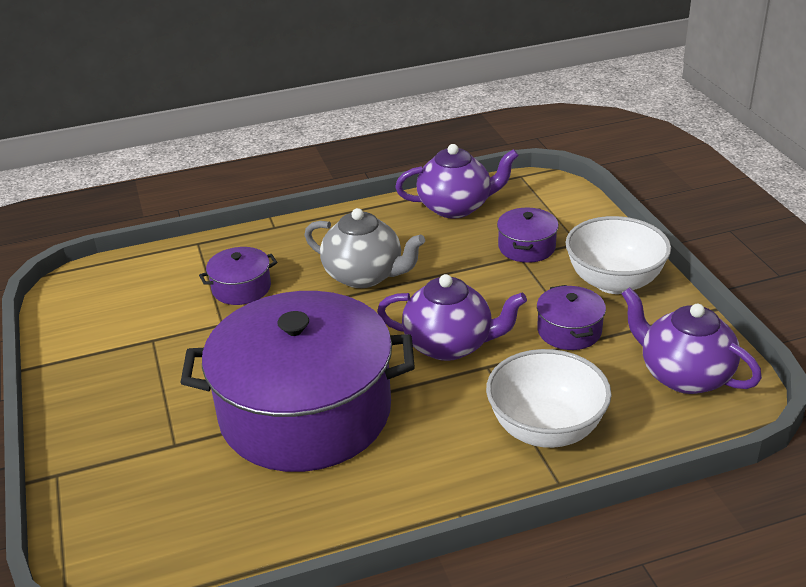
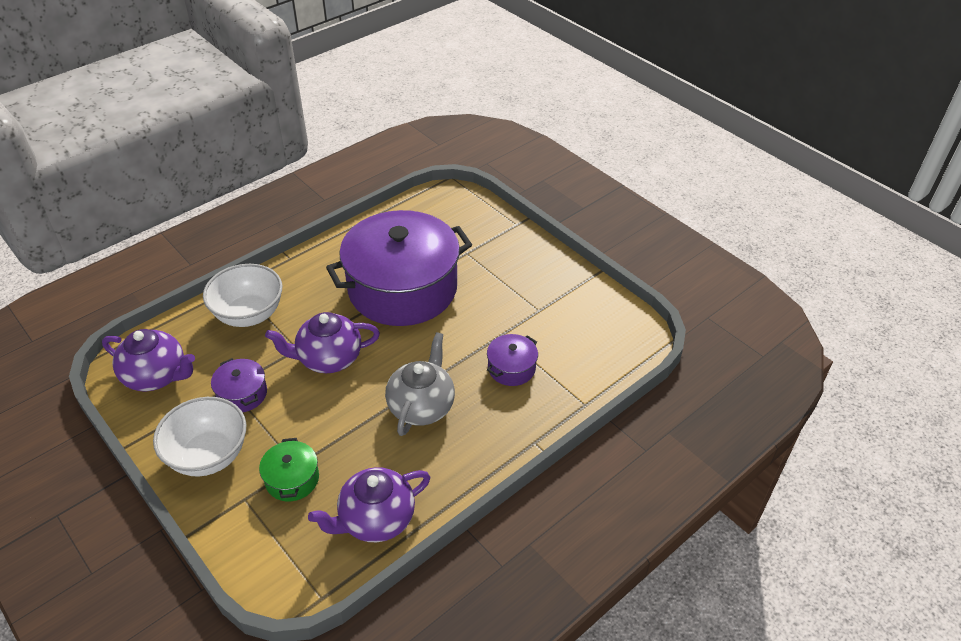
camera: 155 degrees right, 10 degrees up
grey teapot [304,208,425,288] -> grey teapot turned 105 degrees clockwise [385,332,455,436]
purple pot [497,207,559,263] -> green pot [259,438,319,501]

